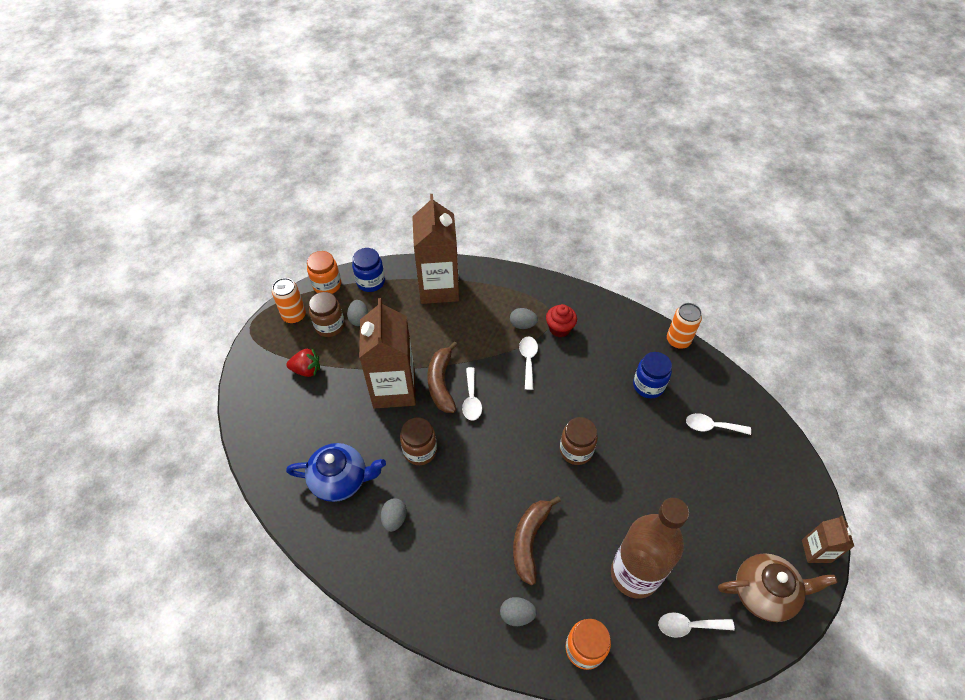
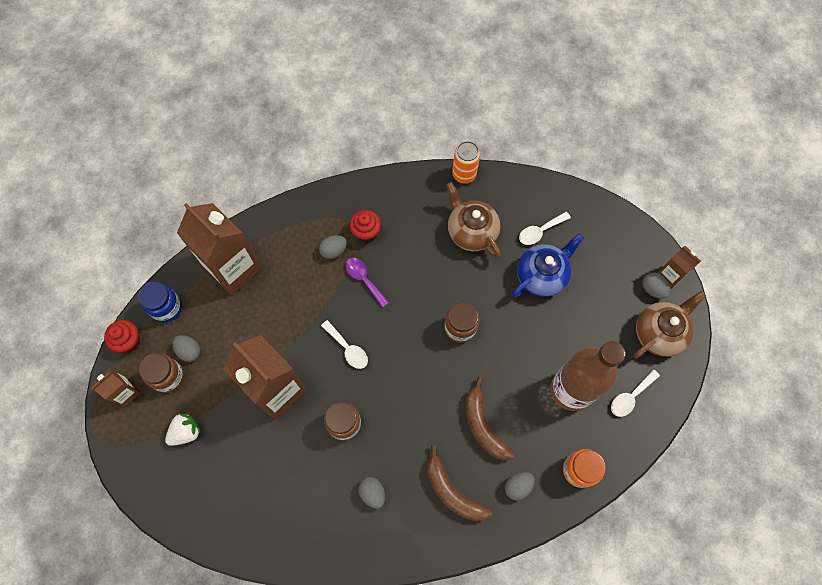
camera: 40 degrees left, 15 degrees up
orange can [272,278,306,324] -> brown carton [92,368,141,407]
red strawberry [286,349,320,377] -> white strawberry [165,413,201,446]
blue teapot [286,443,386,502] -> blue teapot moved to [512,233,584,298]
orange jar [307,251,341,294] -> red cupcake [104,320,140,352]
brown banana [427,341,458,413] -> brown banana moved to [427,445,492,521]
white spoon [519,336,538,390] -> purple spoon [345,258,389,308]
blue jar [633,352,672,398] -> brown teapot [446,182,501,259]
none -> grey egg [643,273,670,299]

